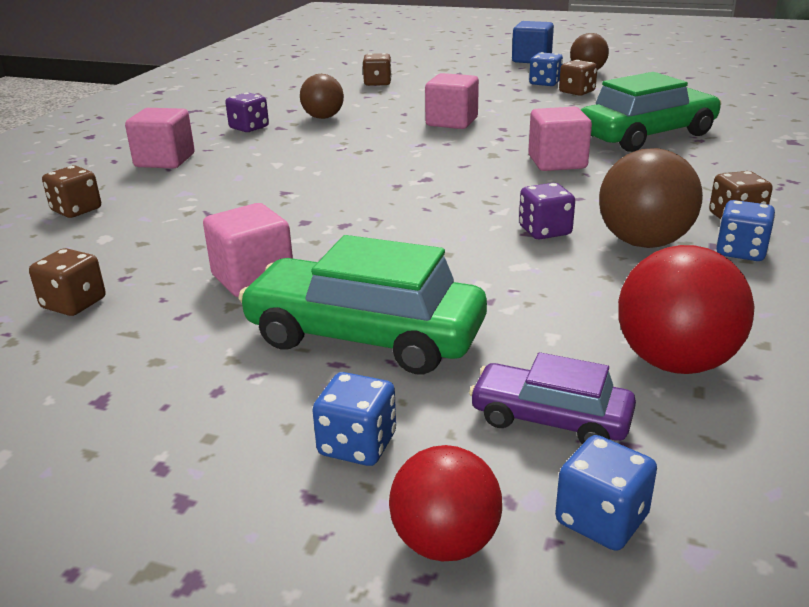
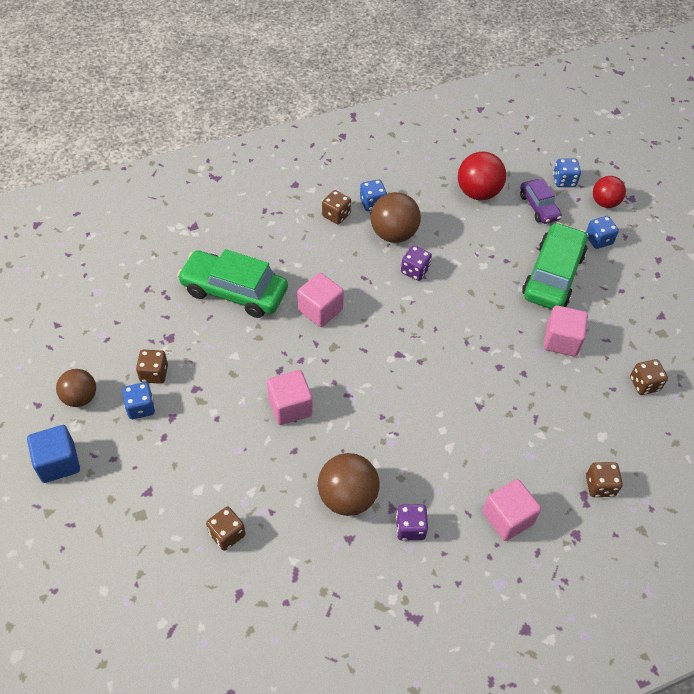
camera: 135 degrees left, 25 degrees up
green car [238,235,487,374] -> green car turned 135 degrees counterclockwise [522,222,587,309]
brown ball [300,74,344,119] -> brown ball [318,453,379,516], size x1.50

